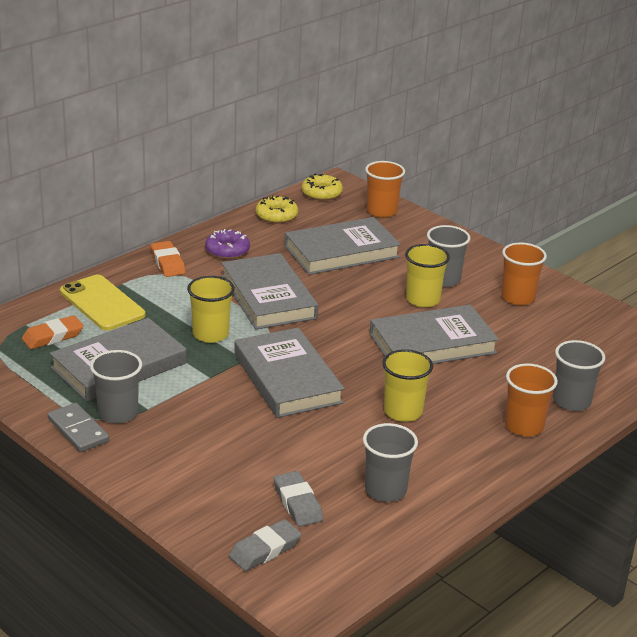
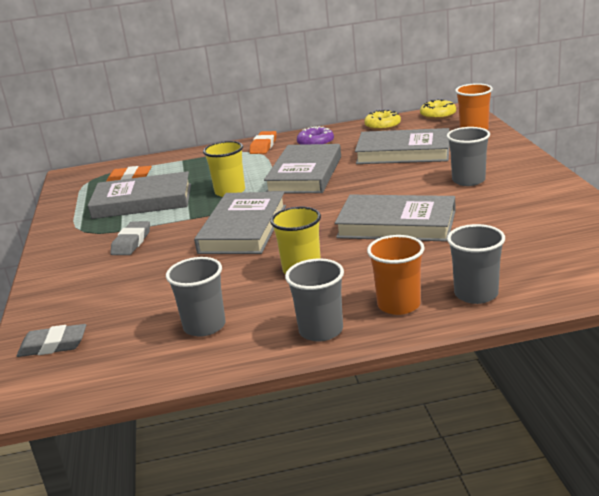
camera: 40 degrees right, 5 degrees down
grey domino [48,403,109,452] -> none
yellow phone [60,275,145,331] -> none
grey cup [90,350,142,423] -> grey cup moved to [285,258,344,341]
grey eraser [274,471,323,527] -> grey eraser moved to [110,221,150,255]
yellow cup [405,244,450,307] -> none
orange cup [501,242,547,305] -> none

